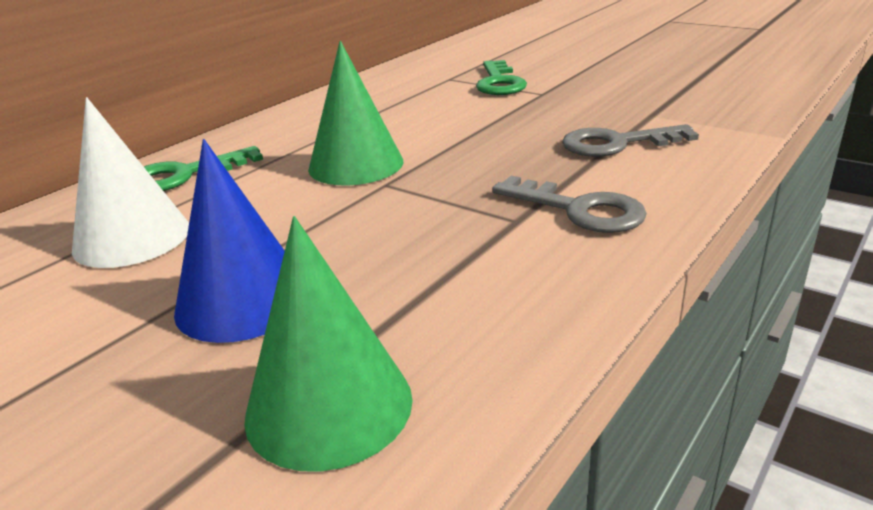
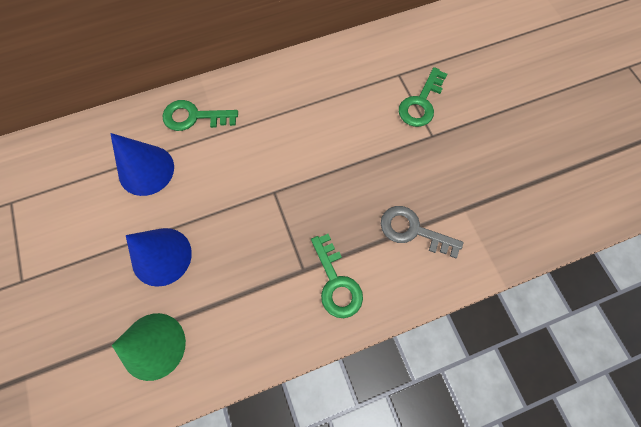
camera: 30 degrees right, 40 degrees up
white cone [72,97,189,268] -> blue cone [110,133,174,196]
green cone [308,41,403,185] -> none
grey key [492,176,647,233] -> green key [311,234,363,318]

